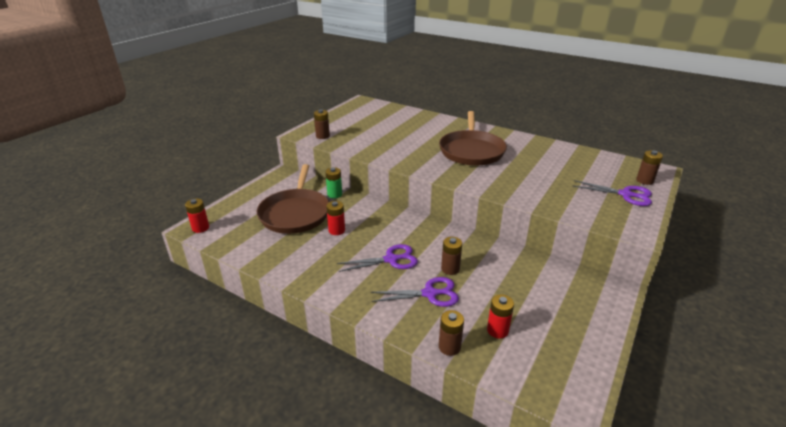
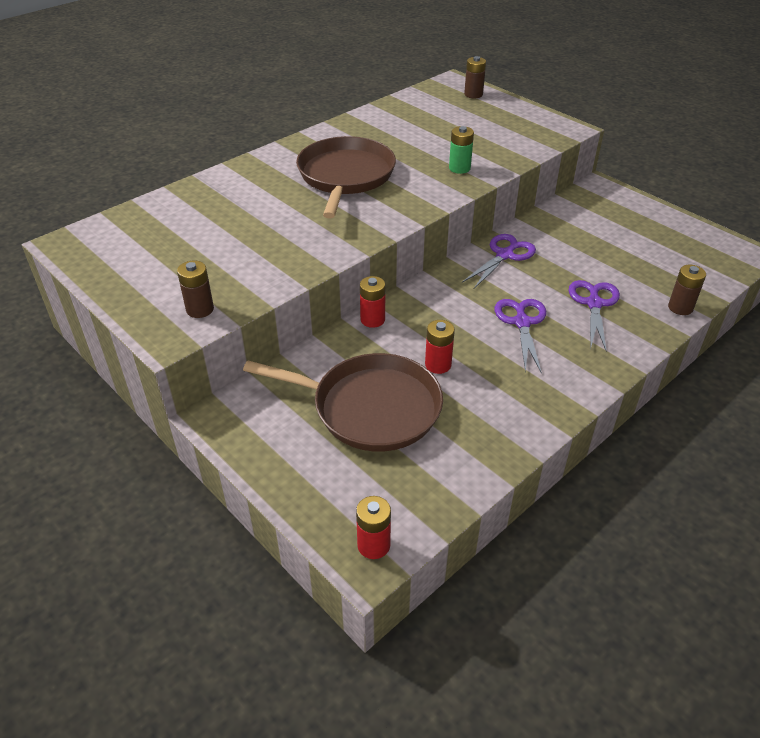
camera: 75 degrees left, 10 degrees up
green battery [325,167,342,199] -> green battery moved to [449,126,474,174]
brown pan [439,111,507,165] -> brown pan turned 105 degrees counterclockwise [296,136,396,219]
brown battery [441,237,462,275] -> none
red battery [487,294,514,339] -> red battery moved to [360,276,385,328]
purple scissors [573,180,652,206] -> purple scissors moved to [462,234,536,289]

